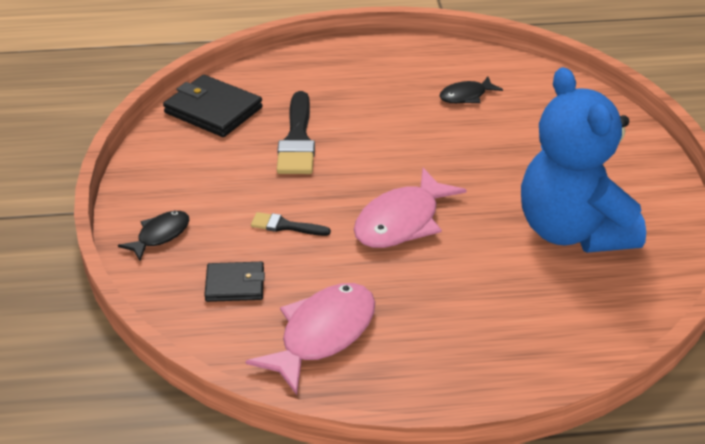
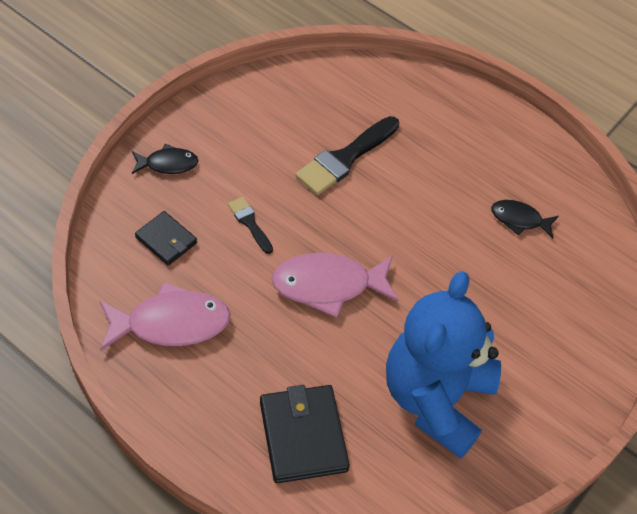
camera: 40 degrees right, 15 degrees up
black wallet [163,75,263,137] -> black wallet moved to [260,385,350,483]

